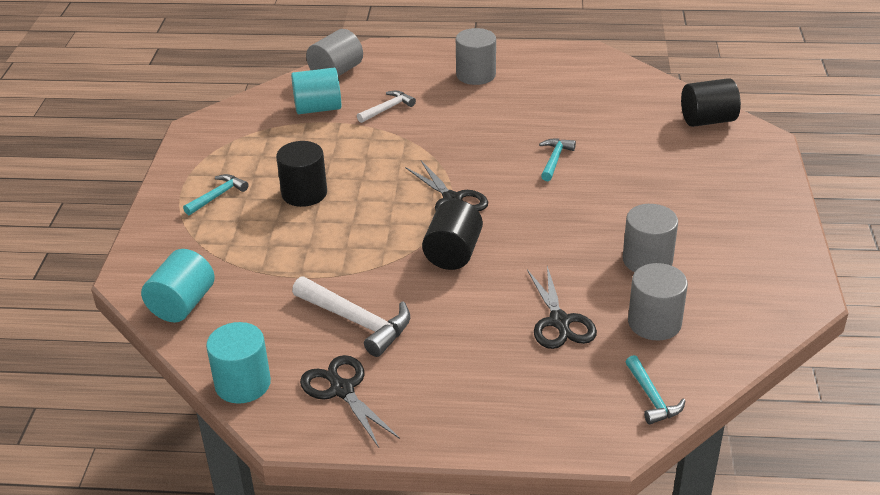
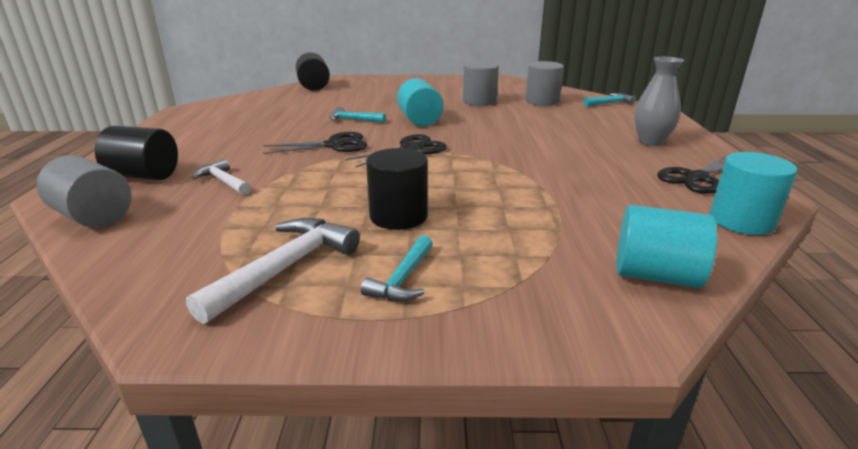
camera: 95 degrees left, 10 degrees down
turquoise hammer [183,174,249,215] -> turquoise hammer turned 105 degrees counterclockwise [361,235,433,301]
turquoise cylinder [291,68,341,114] -> turquoise cylinder moved to [397,78,444,126]
white hammer [292,277,410,357] -> white hammer moved to [186,218,360,324]
black cylinder [422,200,483,270] -> black cylinder moved to [95,126,178,180]
grey cylinder [456,28,496,85] -> none
black scissors [527,266,597,349] -> black scissors moved to [263,132,367,154]
none -> grey vase [634,57,684,146]

